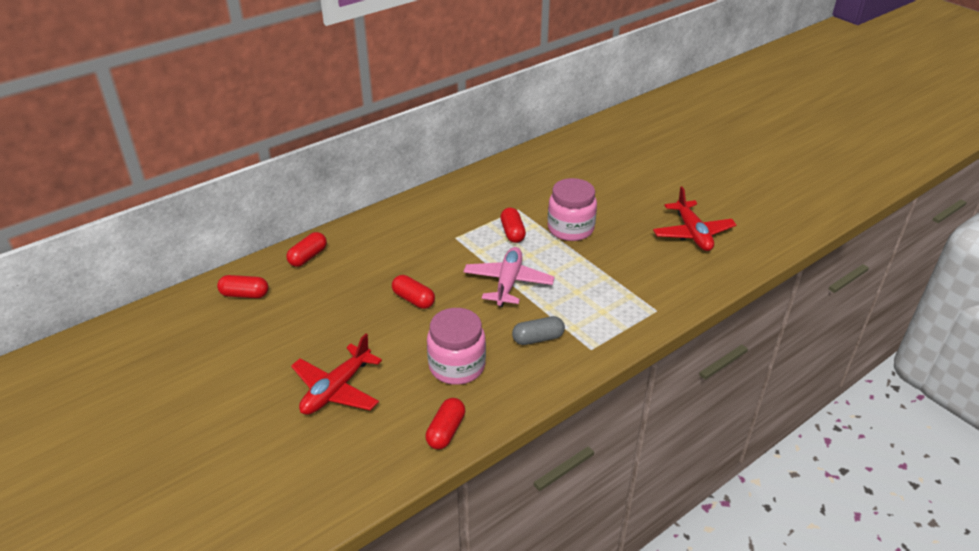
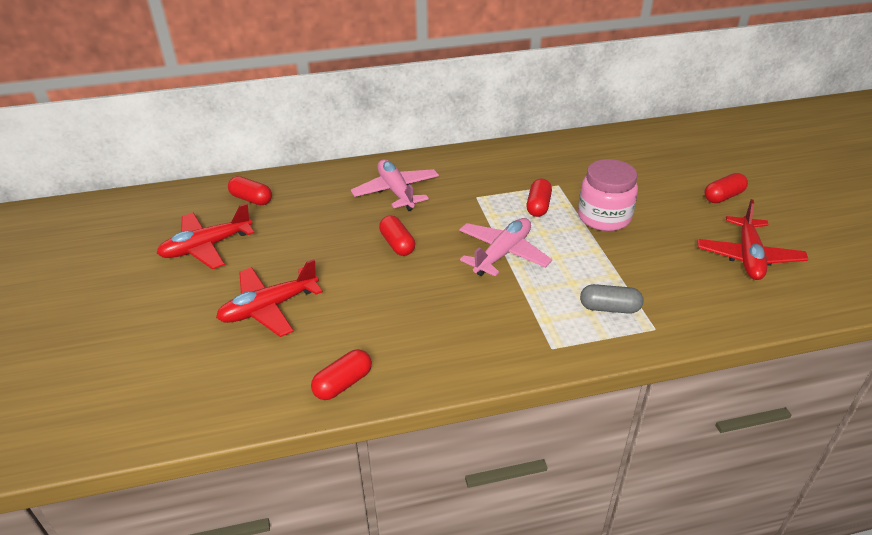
camera: 25 degrees right, 0 degrees up
red capsule [286,232,327,267] -> red capsule moved to [704,173,748,203]
pink jar [427,308,486,385] -> none
grey capsule [512,316,565,345] -> grey capsule moved to [580,284,644,314]
none -> red plane [156,203,254,269]
none -> pink plane [351,159,439,211]

